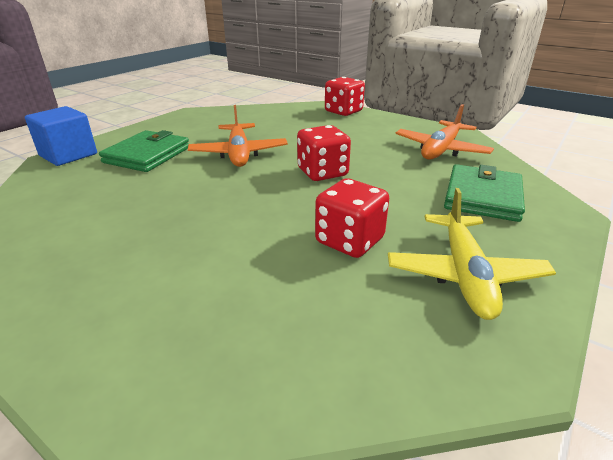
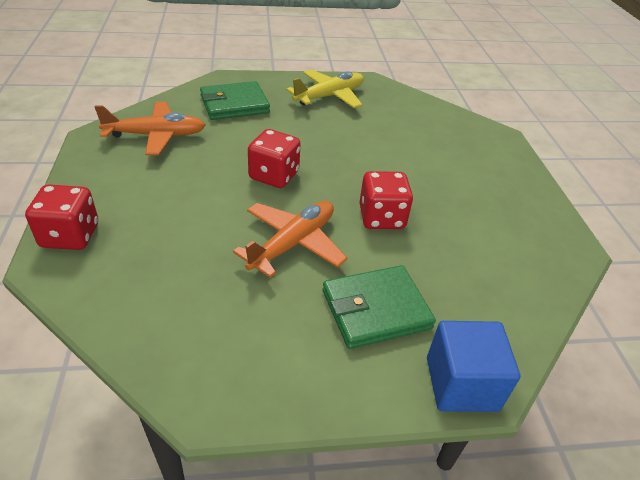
camera: 135 degrees left, 10 degrees up
red dice [315,178,389,258] -> red dice moved to [359,171,413,229]

